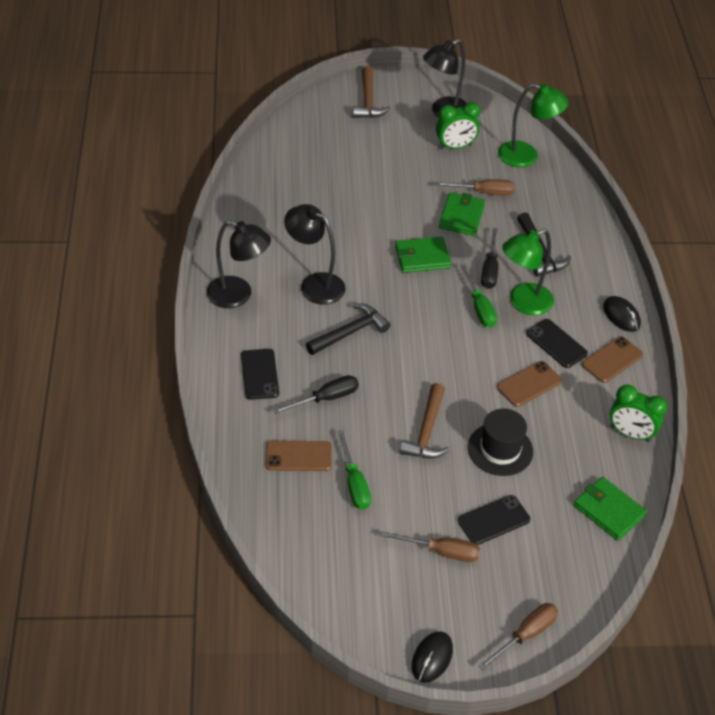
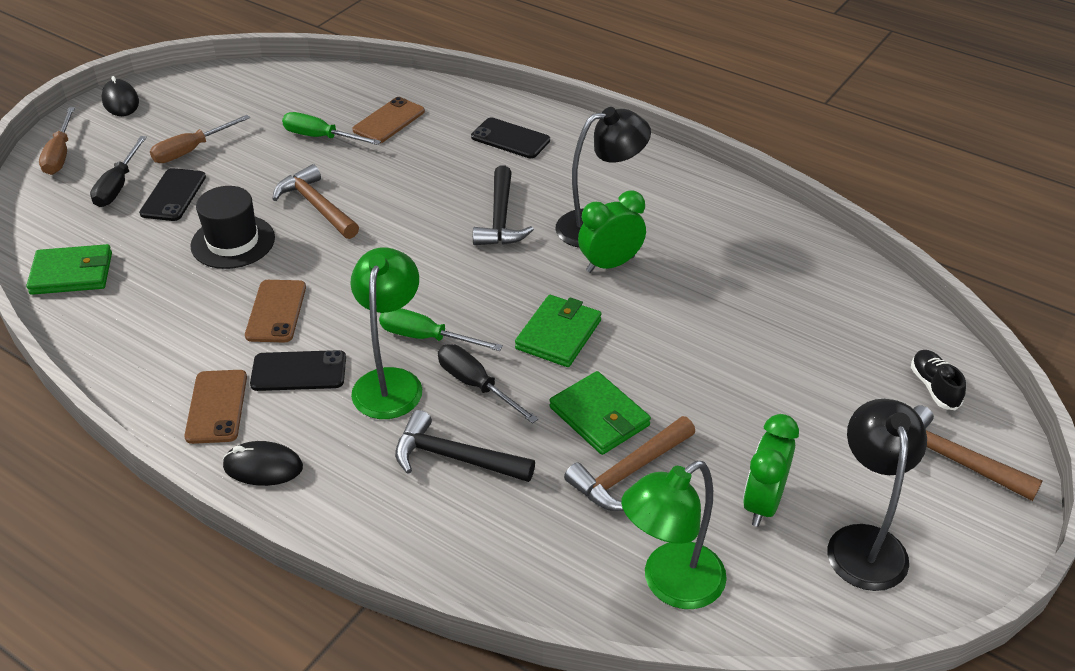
camera: 130 degrees right, 5 degrees down
black lamp [206,220,271,308] -> none
black screwdriver [273,375,359,414] -> black screwdriver moved to [90,136,147,207]
brown screwdriver [435,179,515,196] -> brown hammer [564,416,695,511]
green clock [610,384,667,442] -> green clock moved to [578,191,646,273]
none -> black shoe [911,350,966,410]

